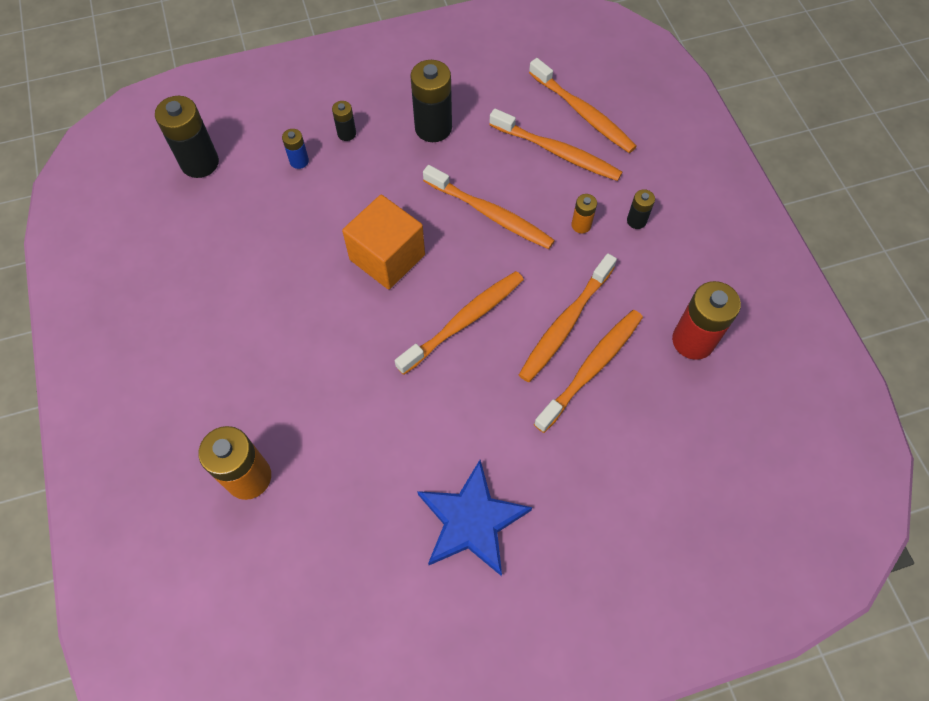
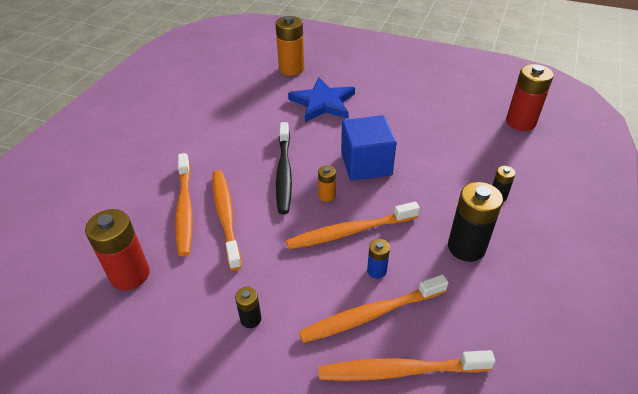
camera: 130 degrees right, 20 degrees down
black battery [155,96,219,178] -> red battery [506,64,554,131]
blue battery [282,129,309,169] -> blue battery moved to [367,239,390,279]
orange cube [342,195,425,290] -> blue cube [341,115,397,181]
orange toothbrush [395,271,524,375] -> black toothbrush [276,122,292,214]
blue star [417,460,532,576] -> blue star moved to [288,77,355,122]
orange battery [571,194,597,233] -> orange battery moved to [318,165,336,202]

